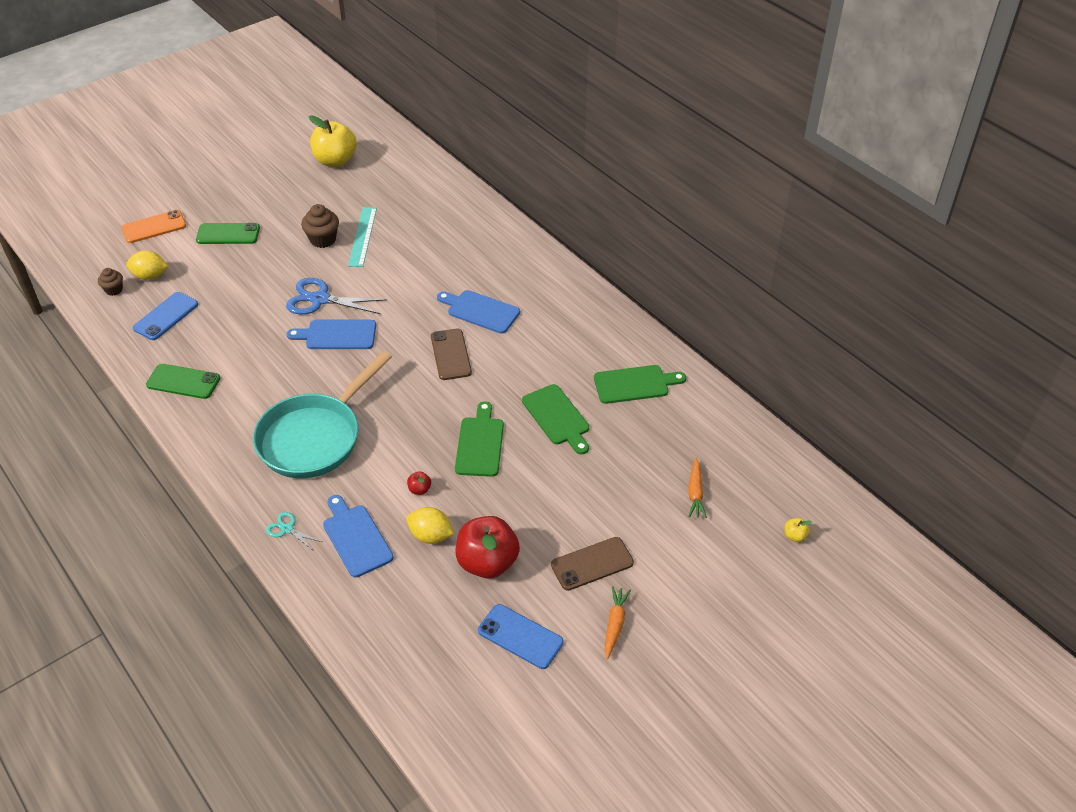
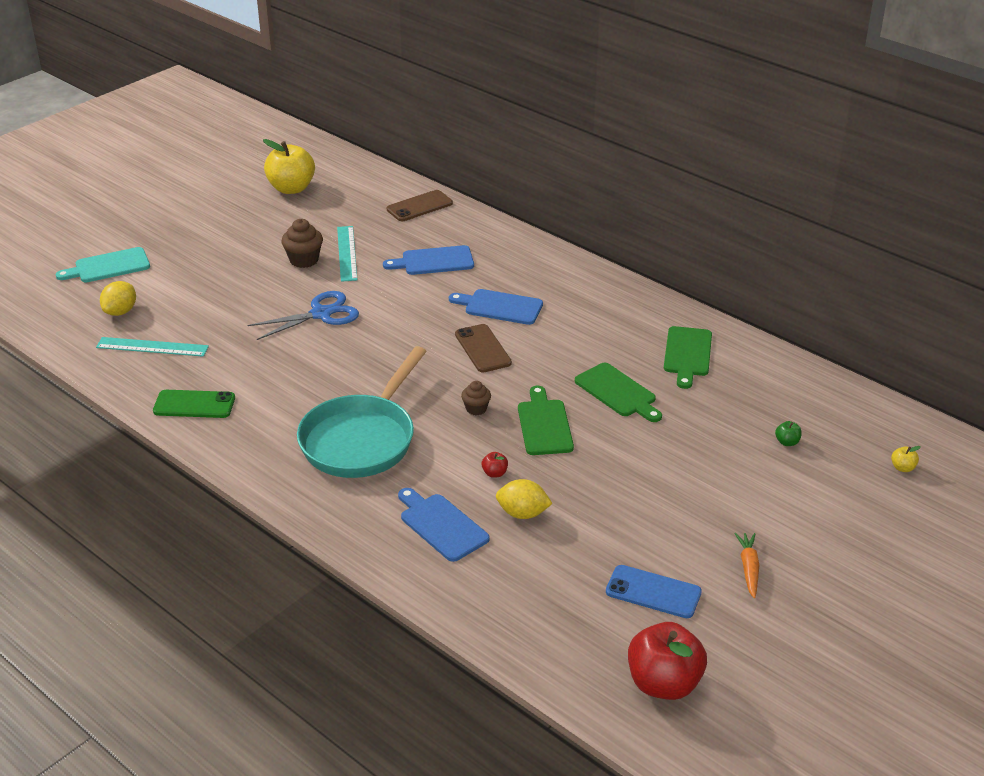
camera: 10 degrees left, 10 degrees down
brown cupcake [98,268,123,296] -> brown cupcake moved to [461,381,491,415]
orange phone [121,210,186,243] -> turquoise cutting board [56,247,150,282]
yellow lemon [126,250,168,280] -> yellow lemon turned 60 degrees counterclockwise [100,281,136,316]
blue phone [133,292,198,340] -> turquoise ruler [96,337,209,357]
green phone [196,223,260,244] -> none
turquoise scissors [266,512,322,551] -> none
blue scissors [286,278,387,314] -> blue scissors turned 150 degrees clockwise [247,291,359,340]
blue cutting board [287,320,376,349] -> blue cutting board moved to [383,245,474,275]
red apple [456,516,520,579] -> red apple moved to [628,622,707,700]
brown phone [551,537,634,591] -> brown phone moved to [387,190,453,221]
green cutting board [594,365,686,404] -> green cutting board turned 120 degrees clockwise [664,326,712,389]
orange carrot [688,458,707,518] -> green apple [775,421,802,446]

